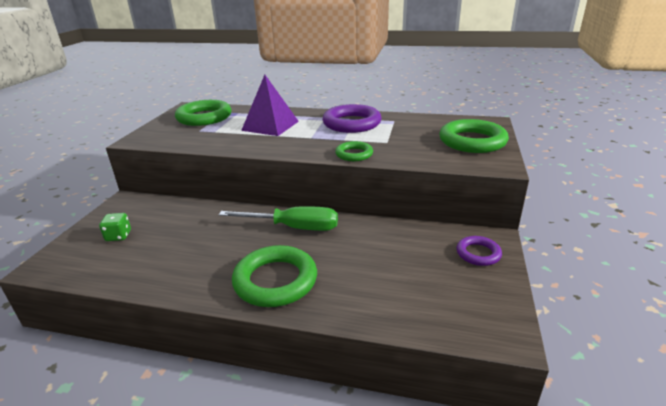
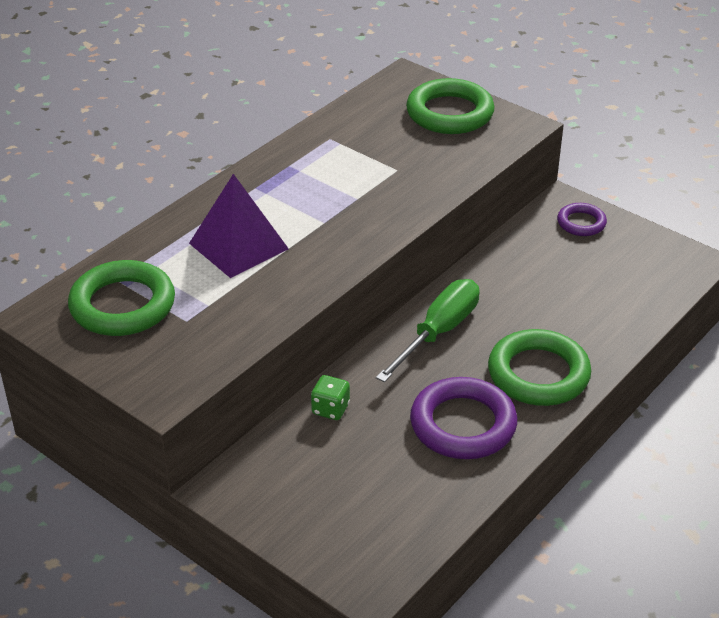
camera: 65 degrees left, 10 degrees up
green dice [99,213,131,241] -> green dice moved to [311,375,350,420]
purple ring [322,104,382,133] -> purple ring moved to [410,377,517,459]
green ring [335,141,373,161] -> none

